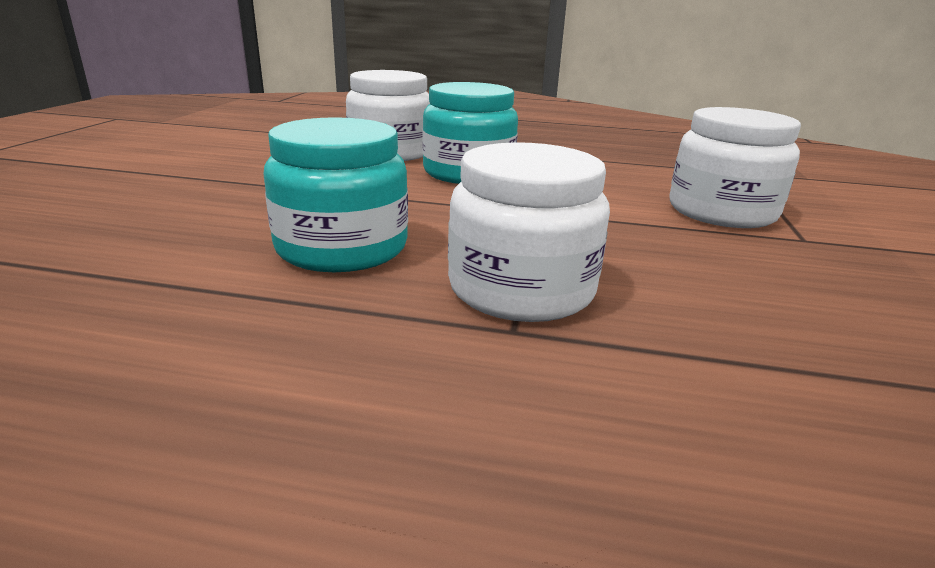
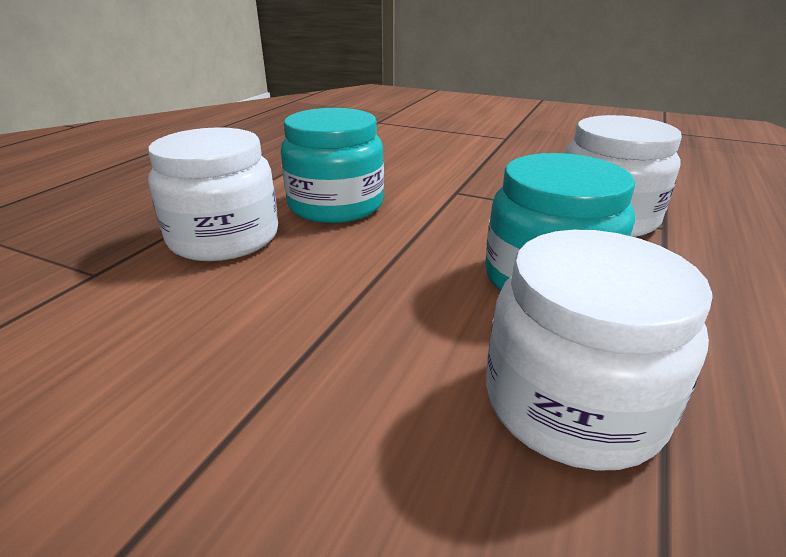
camera: 75 degrees left, 5 degrees up
white jar [669,107,801,228] -> white jar moved to [486,230,713,471]

